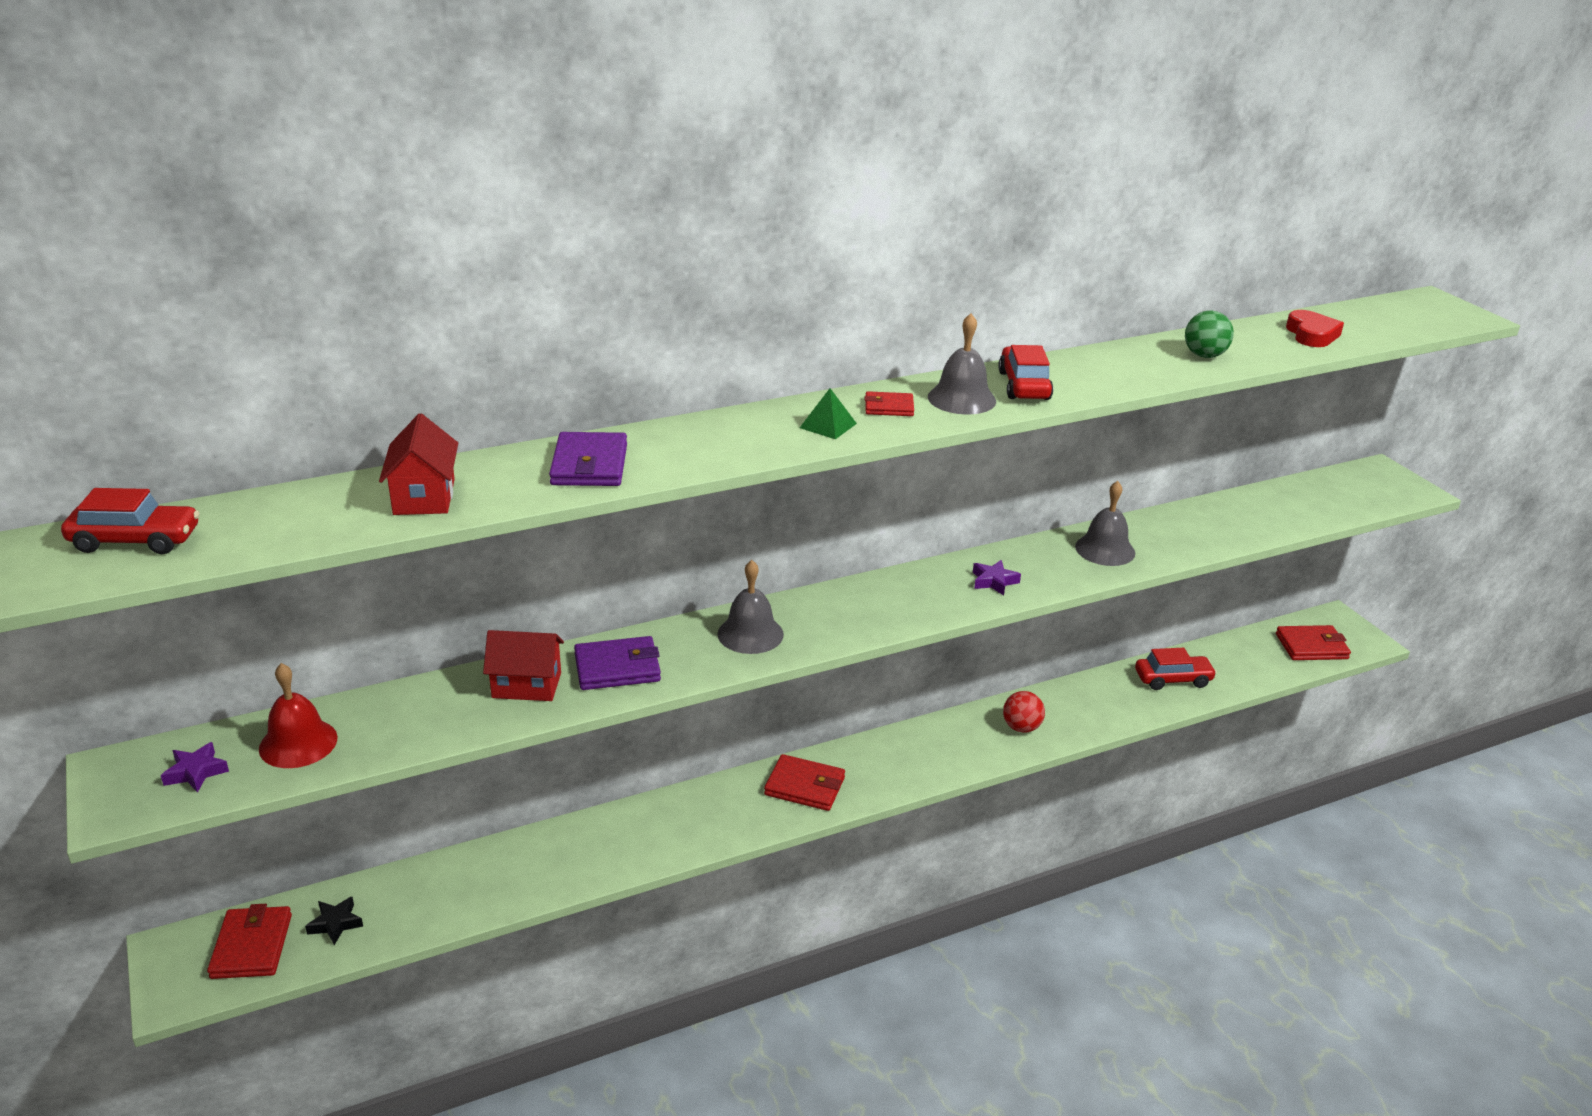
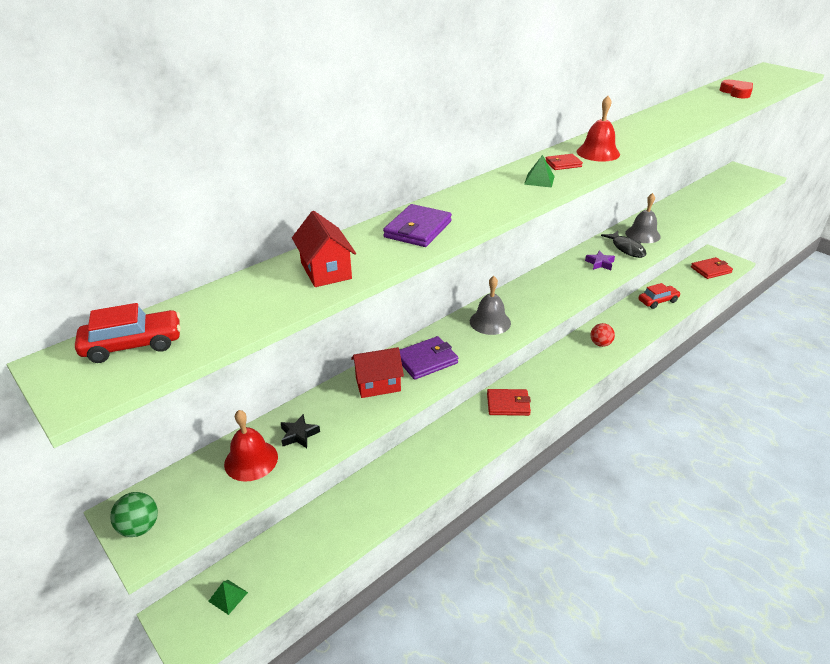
camera: 15 degrees left, 5 degrees up
purple star [161,742,229,793] -> none
red wallet [207,904,292,979] -> green pyramid [208,580,248,615]
black star [305,897,363,945] -> black star moved to [281,414,320,448]
purple wallet [549,432,627,486] -> purple wallet turned 45 degrees clockwise [383,204,452,247]
grey bell [928,313,996,415] -> red bell [577,96,620,162]
red car [998,345,1053,400] -> none
green ball [1185,310,1234,358] -> green ball moved to [110,492,158,537]
none -> black fish [601,231,647,258]

